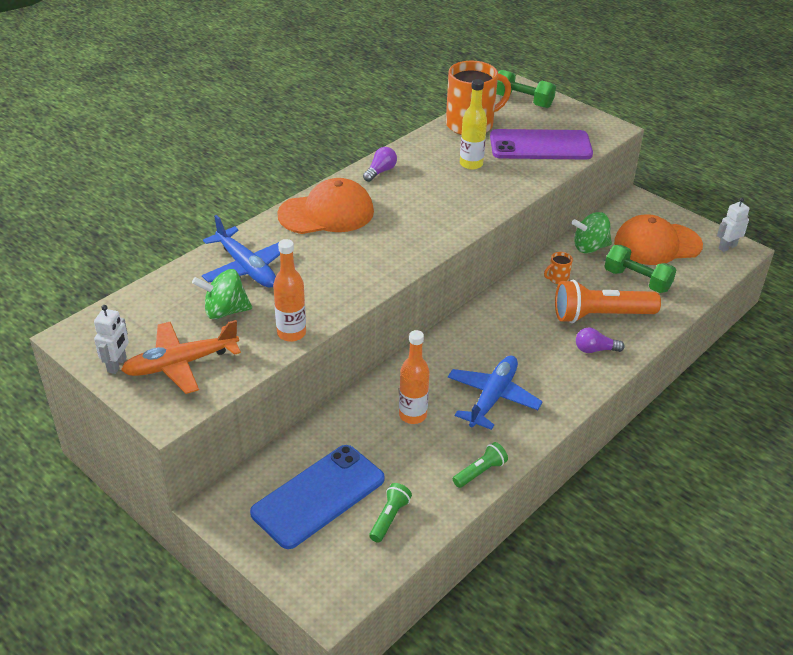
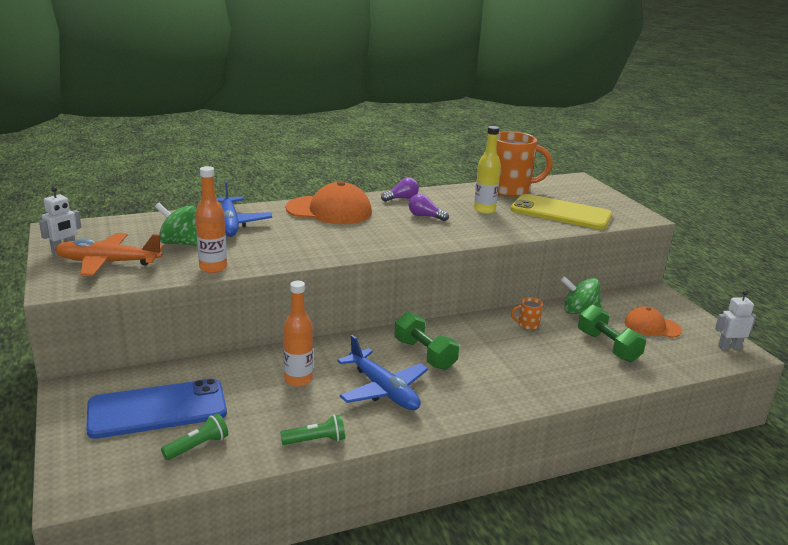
camera: 25 degrees right, 15 degrees down
blue plane [448,356,543,430] -> blue plane turned 90 degrees clockwise [337,335,428,410]
purple phone [490,129,593,159] -> yellow phone [510,194,612,229]
green dumbbell [496,70,556,108] -> green dumbbell moved to [395,312,459,370]
orange flashlight [555,280,661,323] -> none
purple light bulb [576,328,625,353] -> purple light bulb moved to [409,194,449,221]
orange cap [614,214,703,265] -> orange cap [624,306,682,338], size x0.60

